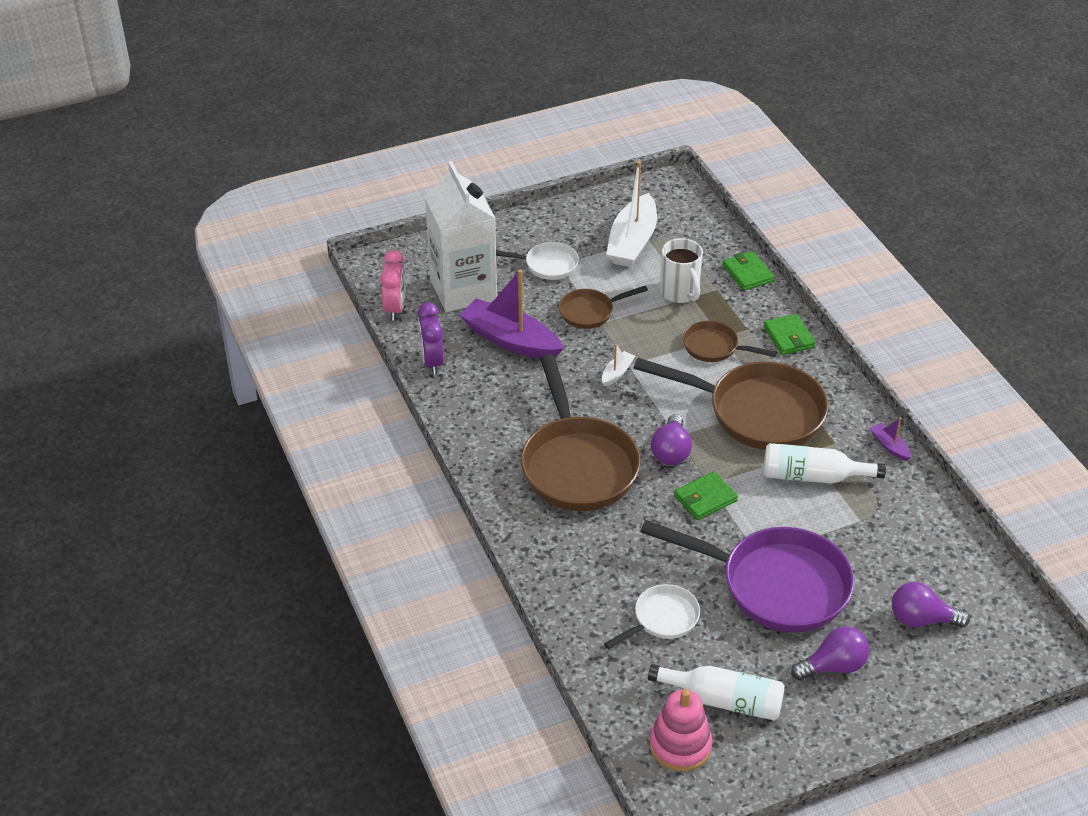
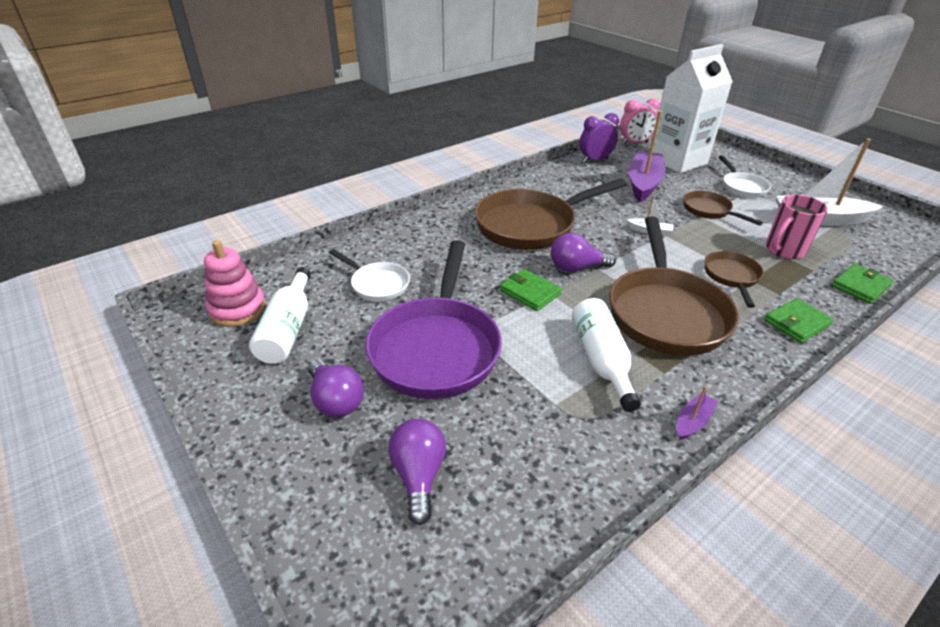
camera: 75 degrees right, 5 degrees down
white mug [660,238,703,303] -> pink mug [766,195,828,259]

